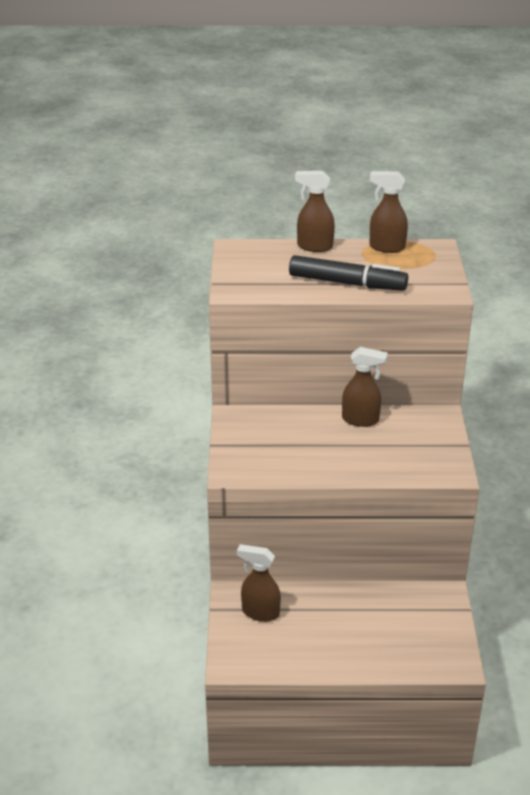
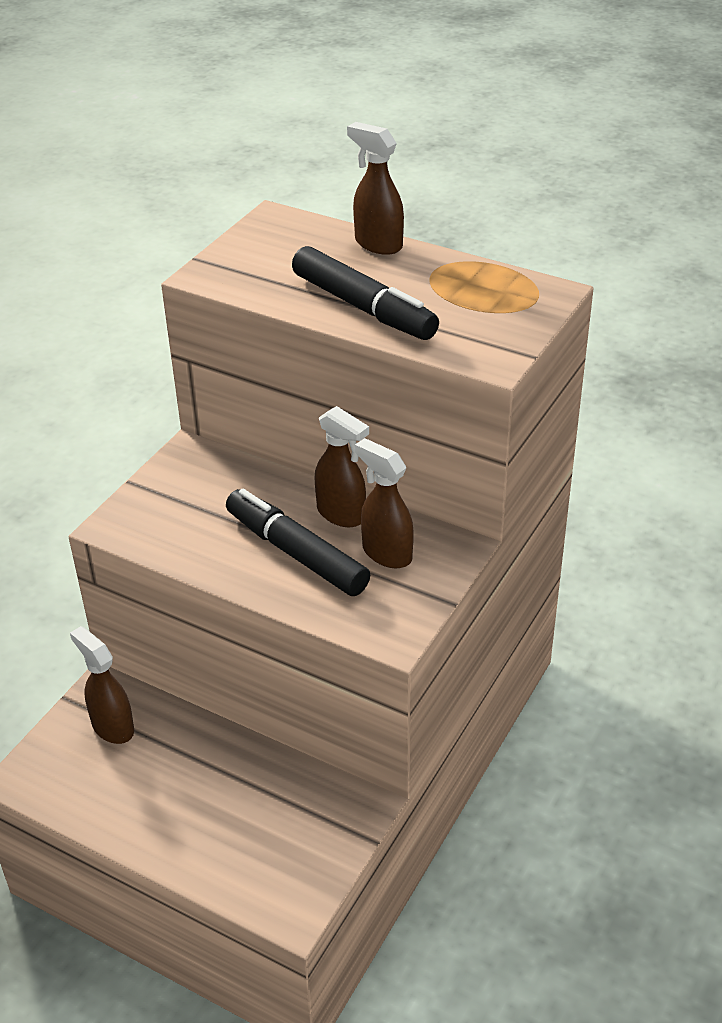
camera: 30 degrees right, 5 degrees up
brown spray bottle [369,171,408,253] -> brown spray bottle moved to [355,438,414,568]
none -> black marker [226,489,370,596]

